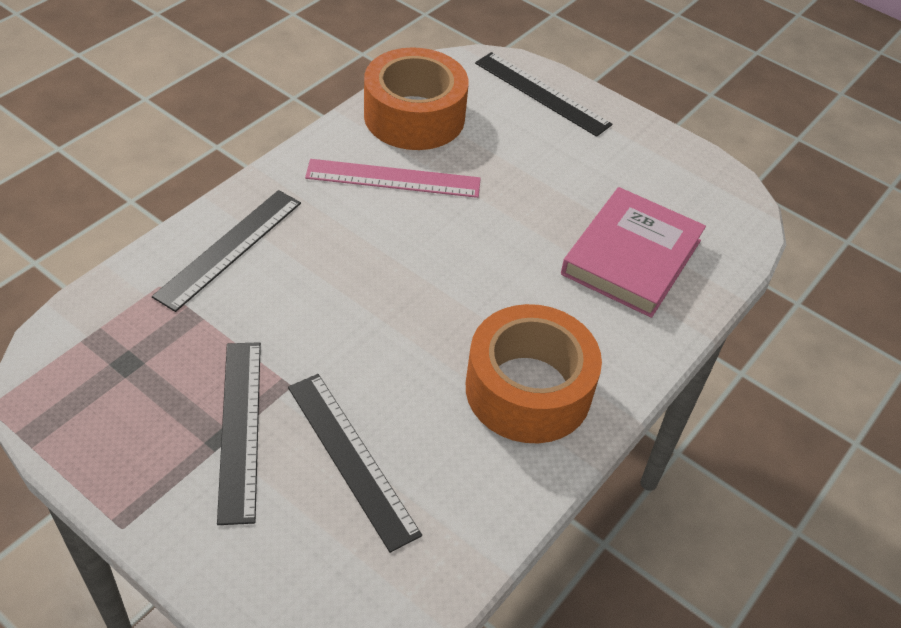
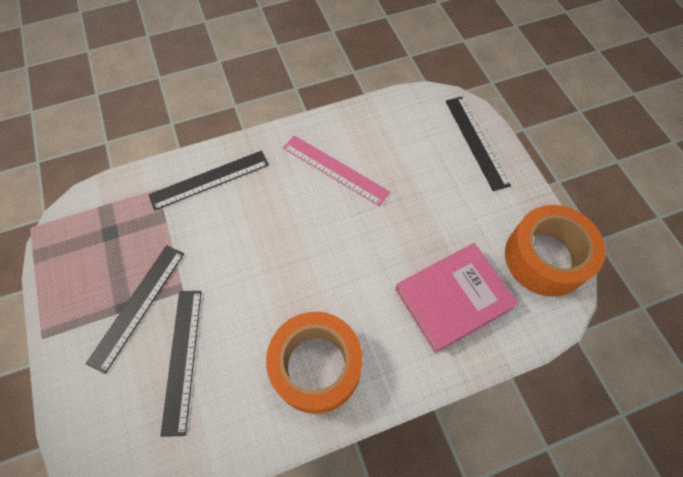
camera: 35 degrees right, 15 degrees up
orange tape [364,47,469,150] -> orange tape moved to [505,205,605,297]

